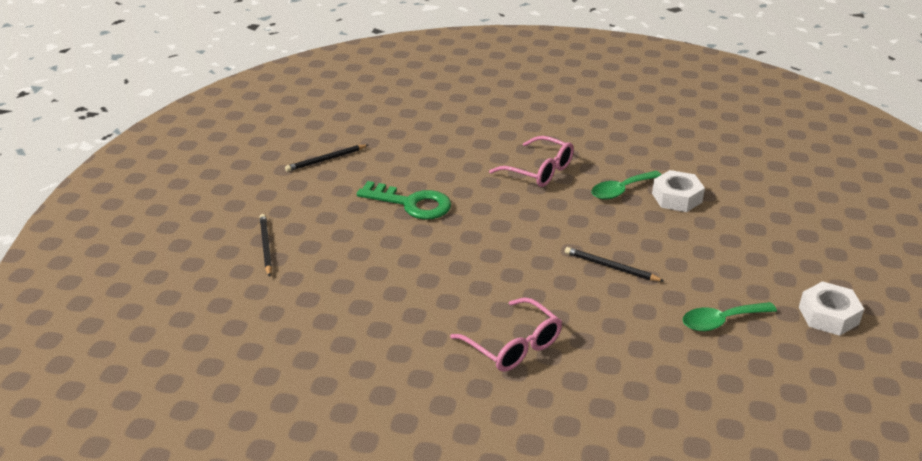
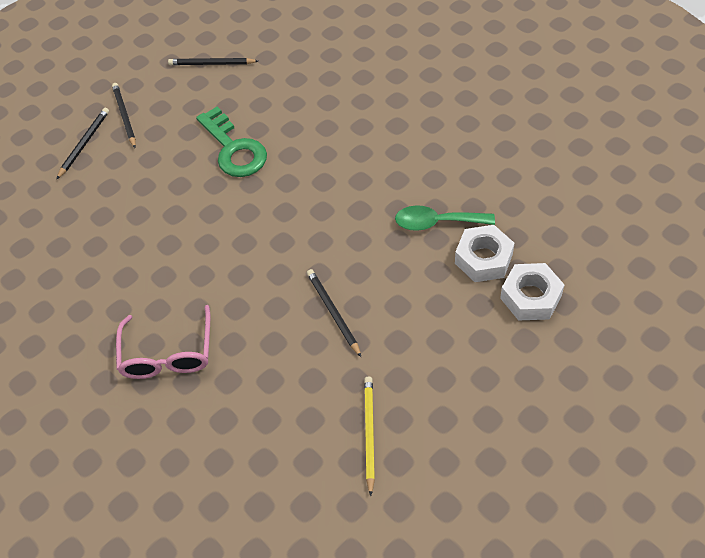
camera: 40 degrees right, 20 degrees up
pink glasses [489,136,574,187] -> none
green spoon [683,302,777,331] -> yellow pencil [364,376,375,496]
white nut [799,281,864,336] -> white nut moved to [500,263,564,321]
none -> black pencil [112,83,136,148]

